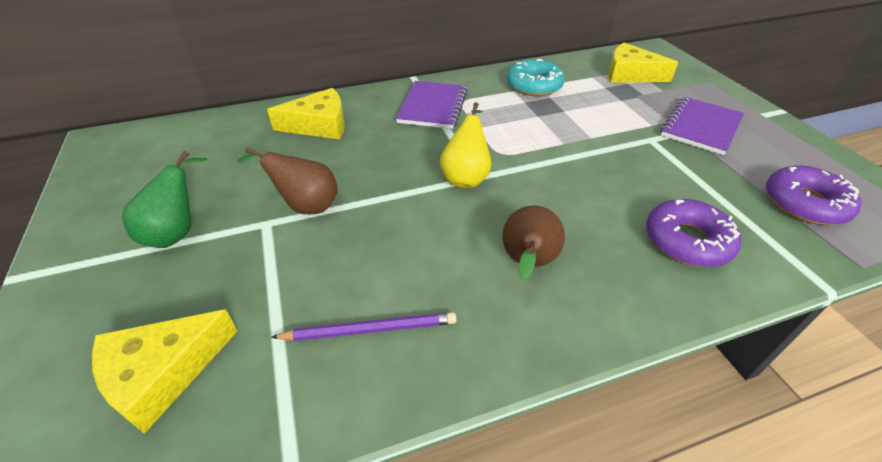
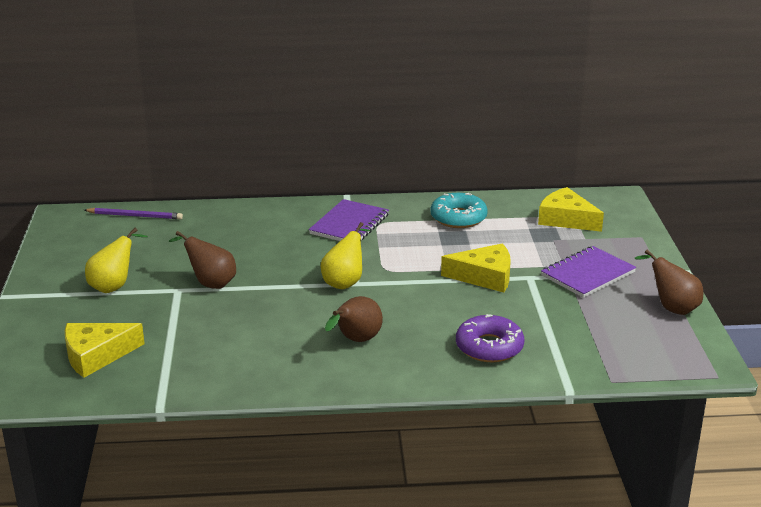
camera: 15 degrees right, 15 degrees down
green pear [122,151,207,248] -> yellow pear [85,228,148,293]
yellow cheese [267,88,345,139] -> yellow cheese moved to [441,243,511,293]
purple pencil [271,312,457,341] -> purple pencil moved to [84,208,183,220]
purple donut [766,165,862,225] -> none
none -> brown pear [635,249,703,315]

